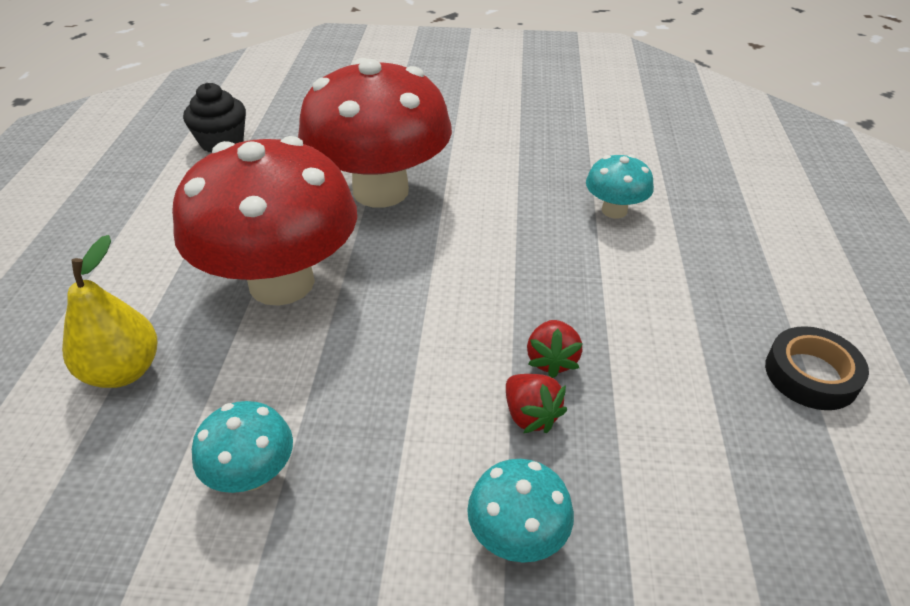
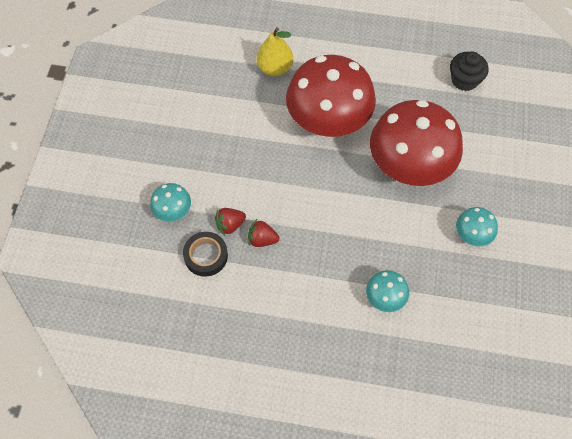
camera: 95 degrees right, 20 degrees up
turquoise mushroom [192,401,293,493] -> turquoise mushroom moved to [456,207,498,246]
black tape [765,326,869,410] -> black tape moved to [183,232,228,277]

